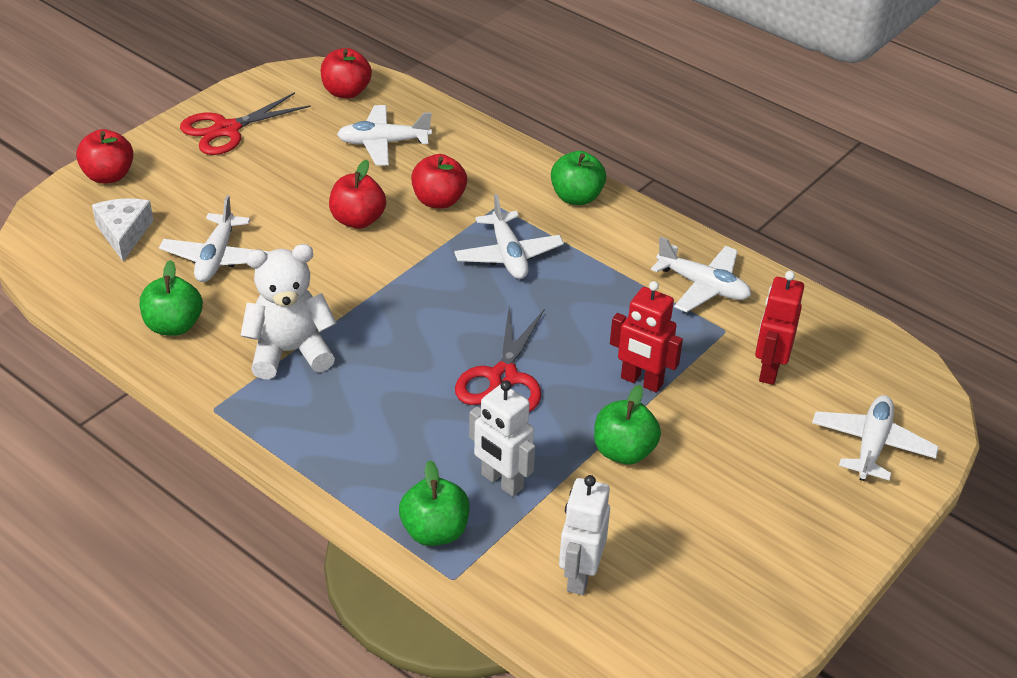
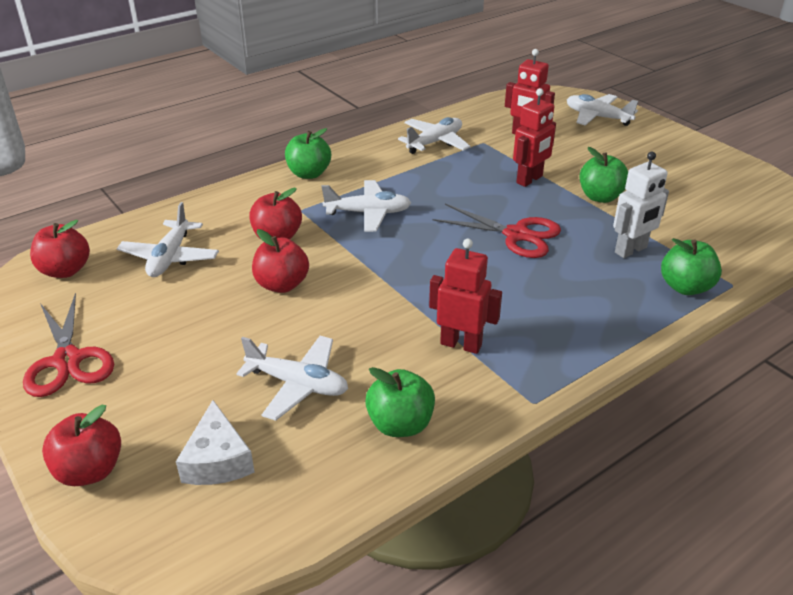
camera: 75 degrees left, 5 degrees down
white cheese [92,198,154,261] -> white cheese turned 105 degrees counterclockwise [176,400,255,485]
white teddy bear [241,244,336,379] -> red robot [429,239,502,354]
white robot [559,475,610,595] -> none

